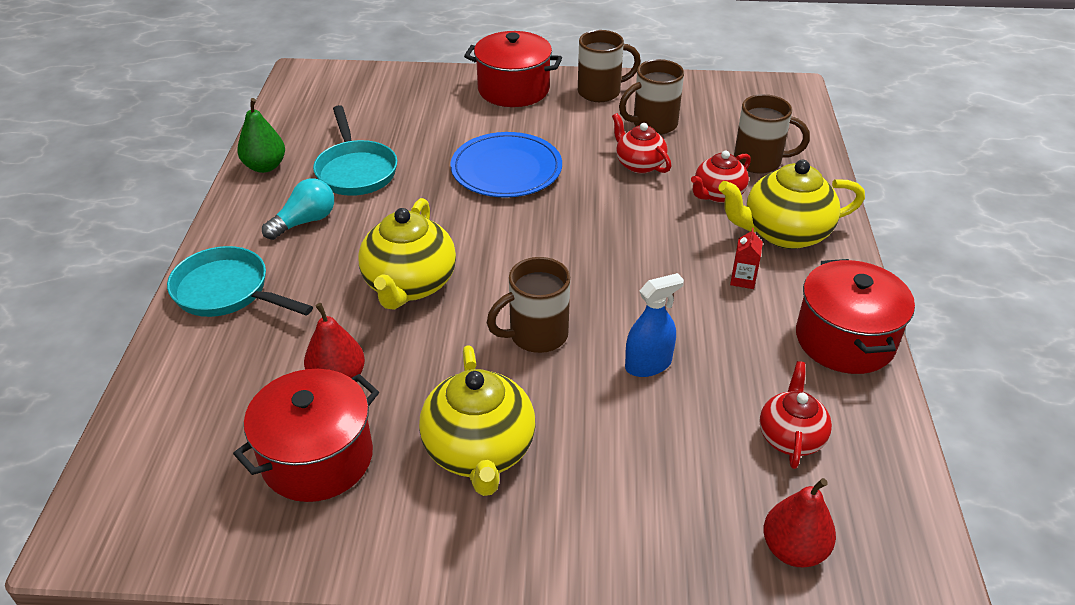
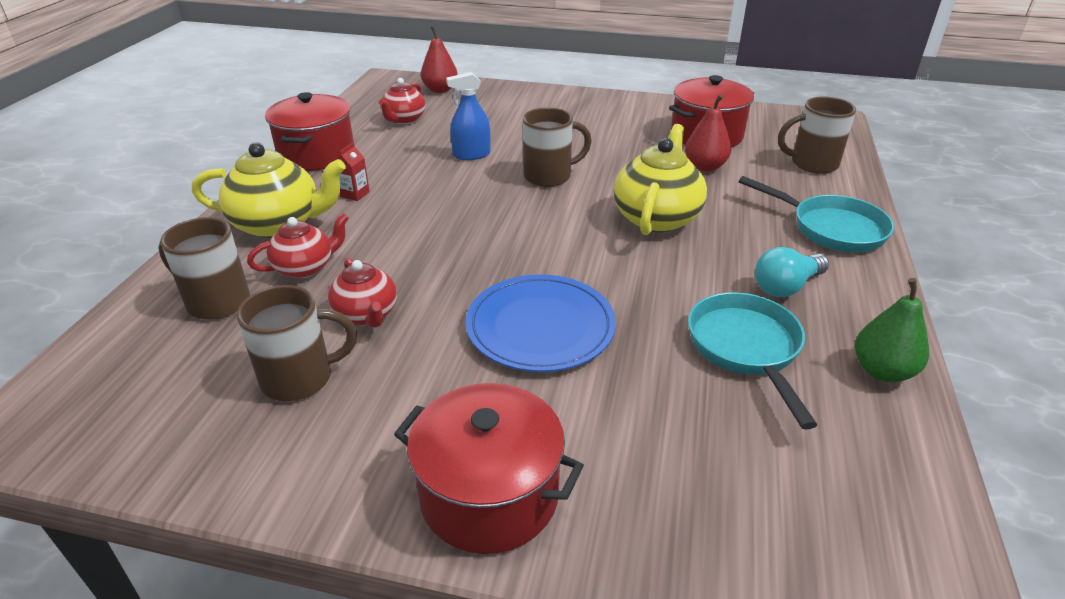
camera: 170 degrees left, 5 degrees down
yellow teapot [419,345,536,496] -> none
brown mug [578,30,641,102] -> brown mug moved to [778,96,856,174]

